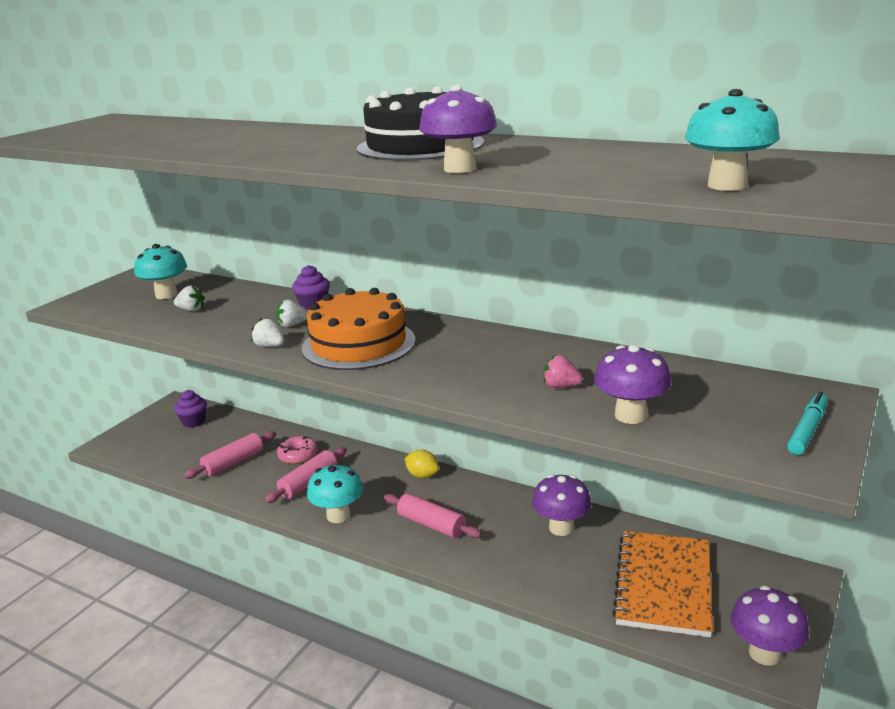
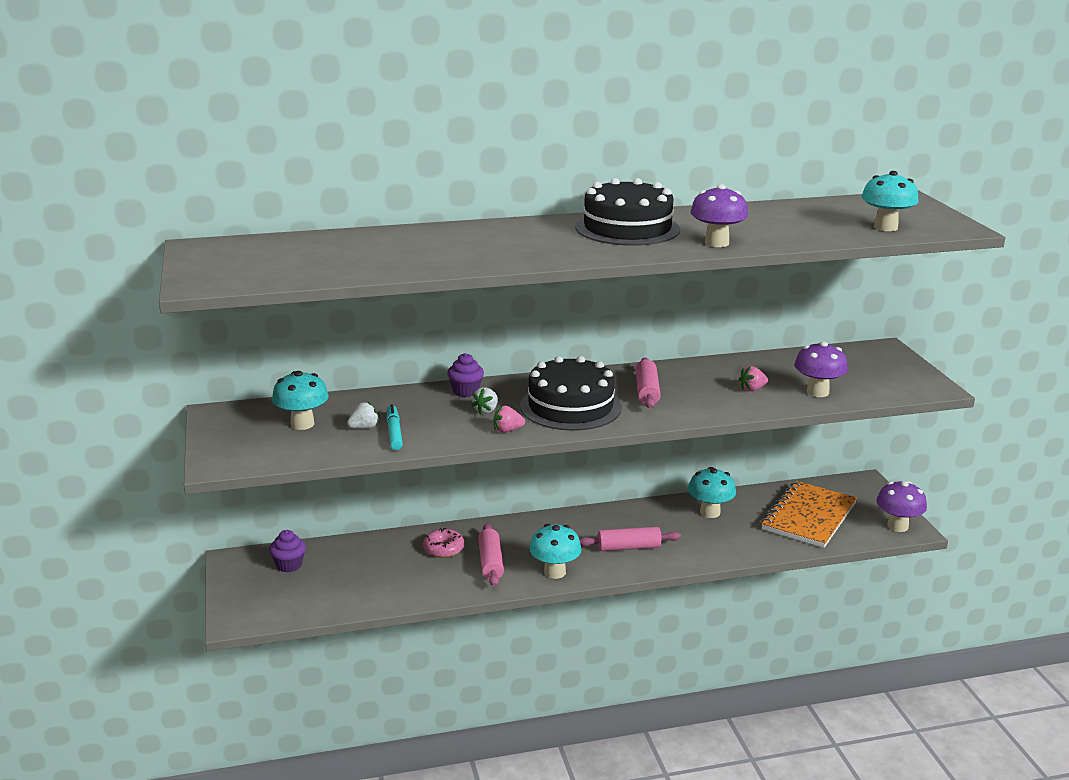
camera: 45 degrees left, 0 degrees up
pink rolling pin [184,431,276,479] -> pink rolling pin moved to [635,358,661,408]
white strawberry [251,318,284,347] -> pink strawberry [494,406,525,433]
orange cake [301,288,416,370] -> black cake [520,356,622,431]
yellow lemon [405,449,439,478] -> none
purple mushroom [532,474,592,536] -> turquoise mushroom [688,467,736,518]
orange notebook [612,531,713,637] -> orange notebook turned 60 degrees clockwise [761,481,857,548]
turquoise marker [787,392,828,455] -> turquoise marker moved to [386,404,403,450]

